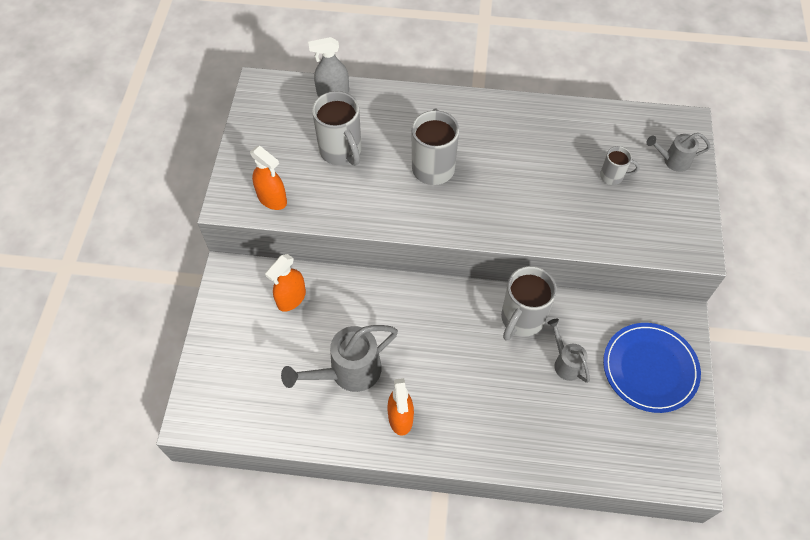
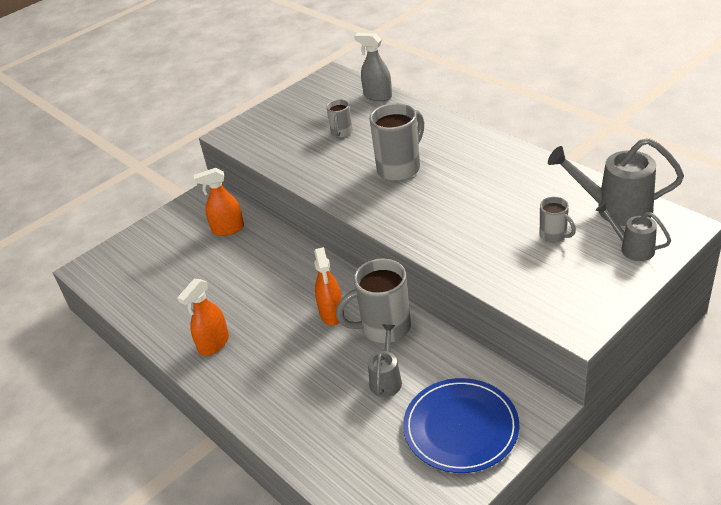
camera: 45 degrees right, 20 degrees down
orange spray bottle [250,146,287,210] -> orange spray bottle moved to [314,247,344,326]
grey watering can [281,325,398,392] -> grey watering can moved to [548,138,684,226]
grey mug [312,91,361,166] -> grey mug [326,99,352,138], size x0.53

